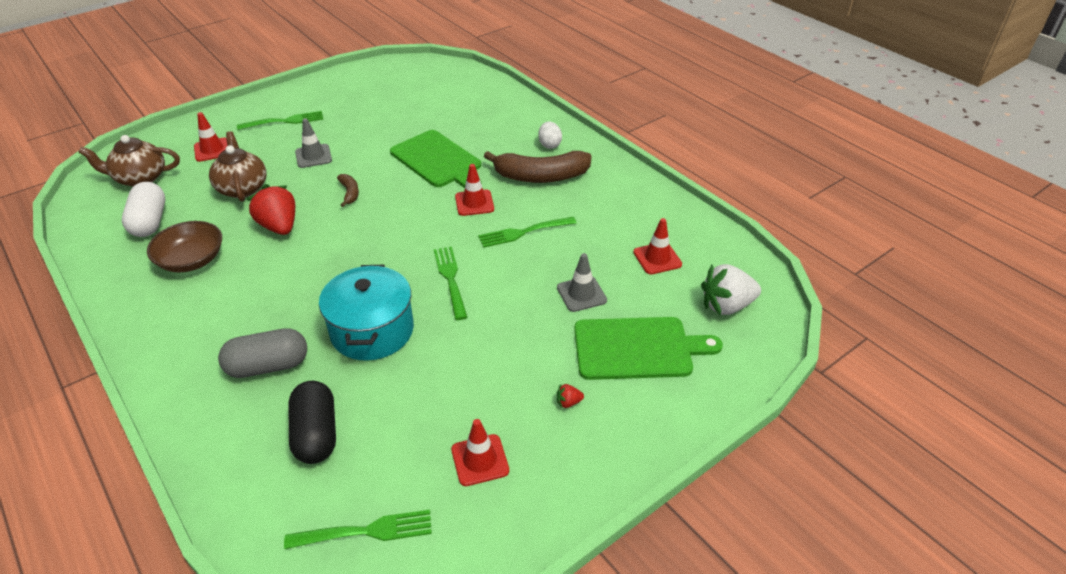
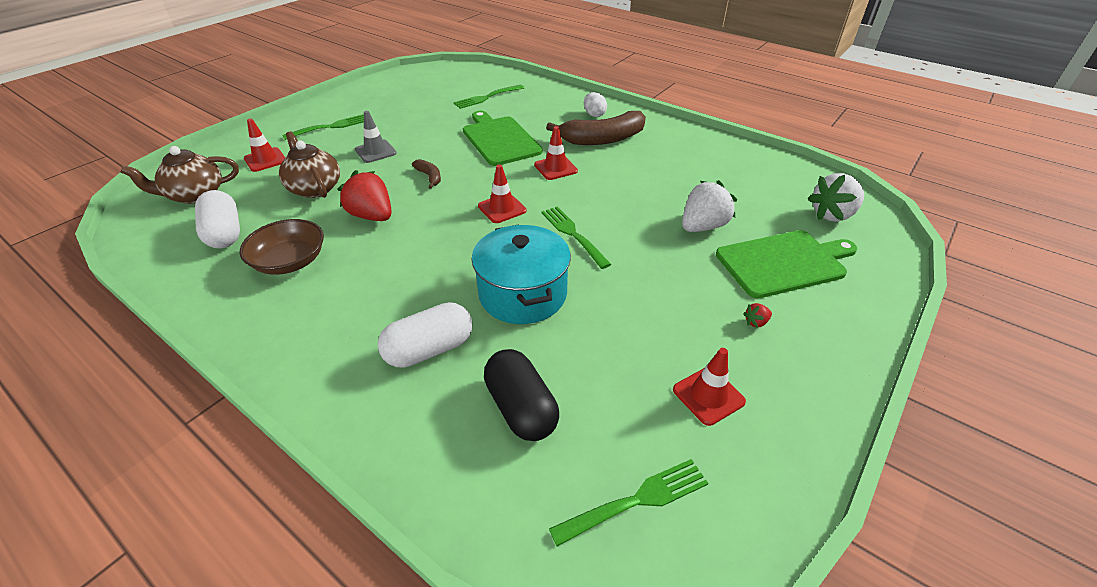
camera: 15 degrees left, 0 degrees up
grey capsule [218,328,307,378] -> white capsule [378,302,472,368]
green cutting board [390,130,482,188] -> green cutting board turned 150 degrees counterclockwise [463,111,543,166]
green fork [478,217,576,248] -> green fork moved to [453,85,524,109]
grey traffic cone [557,253,607,312] -> white strawberry [682,180,737,232]
red traffic cone [633,218,682,274] -> red traffic cone moved to [478,165,527,223]

